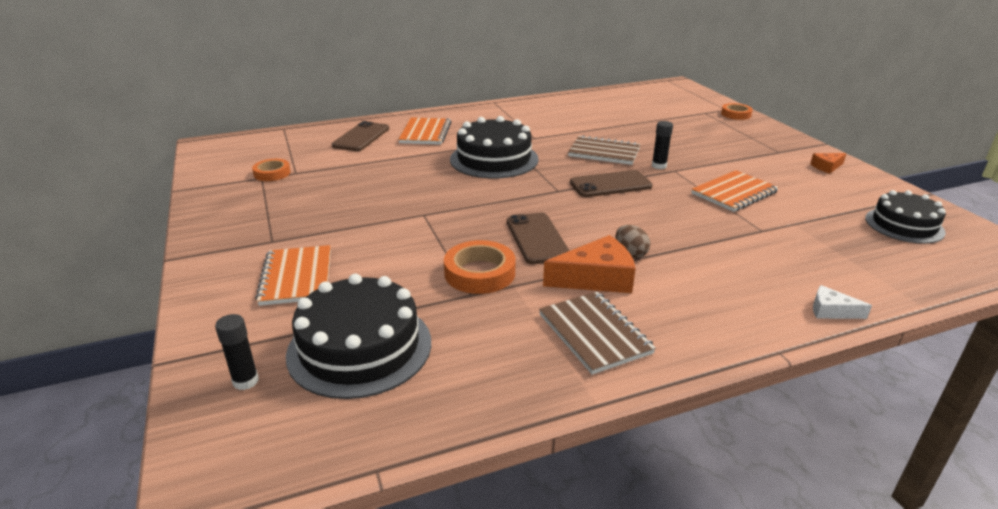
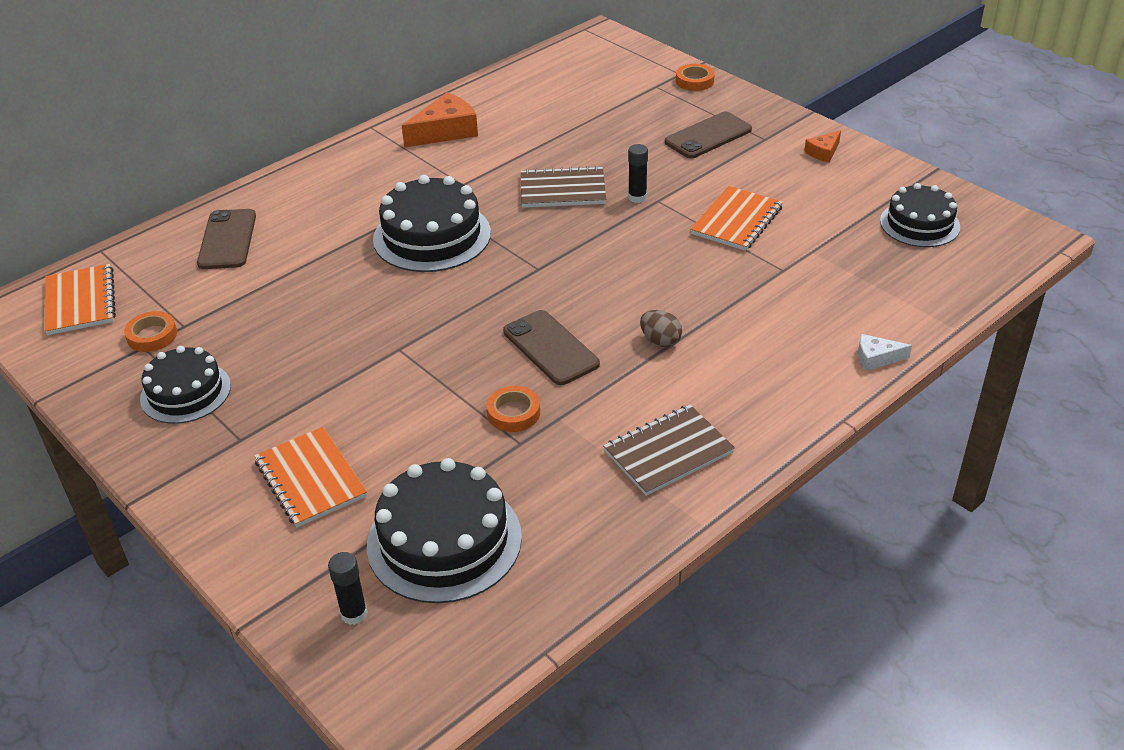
camera: 20 degrees left, 10 degrees up
orange notebook [398,118,451,145] -> orange notebook moved to [44,264,116,335]
orange tape [444,240,515,294] -> orange tape [486,386,540,432], size x0.65
brown notebook [539,292,656,375] -> brown notebook turned 75 degrees counterclockwise [603,405,735,496]
orange cheese [543,235,635,293] -> orange cheese moved to [402,92,478,148]
brown phone [570,170,653,197] -> brown phone moved to [665,112,752,158]
none -> black cake [140,346,231,424]

